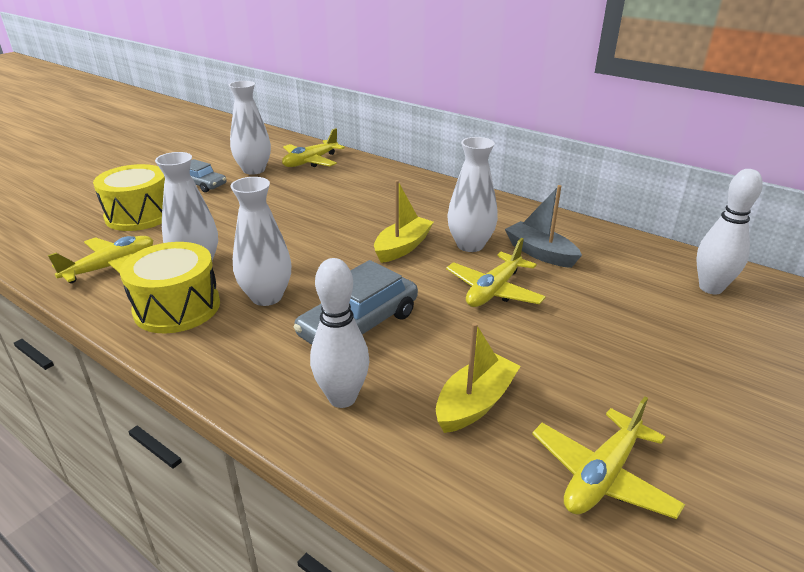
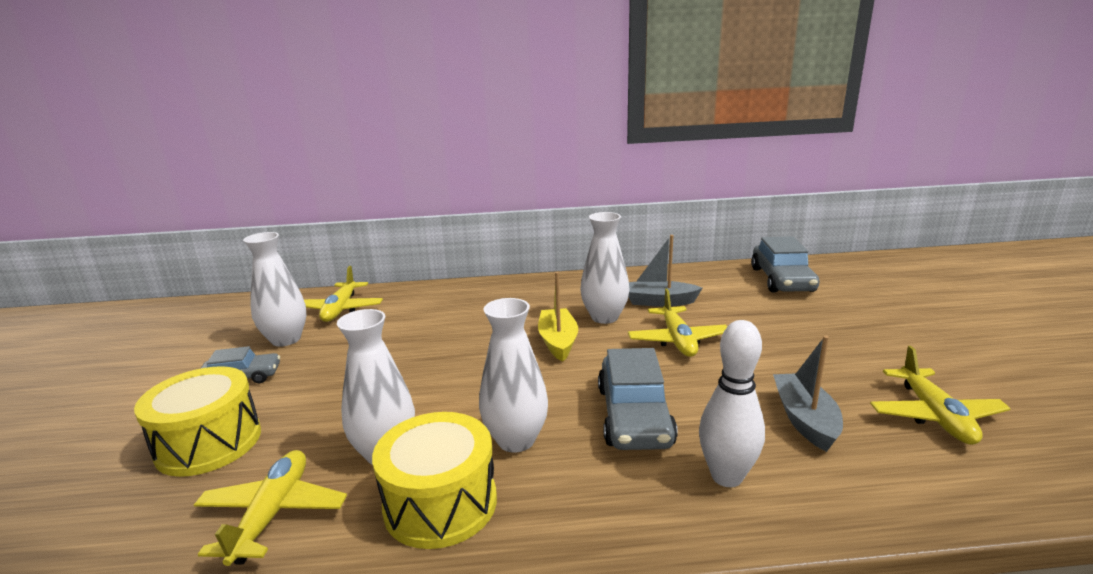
camera: 40 degrees left, 10 degrees down
yellow boat [436,322,520,433] -> grey boat [773,336,843,452]
white bowling pin [696,169,763,294] -> grey car [751,236,820,293]

